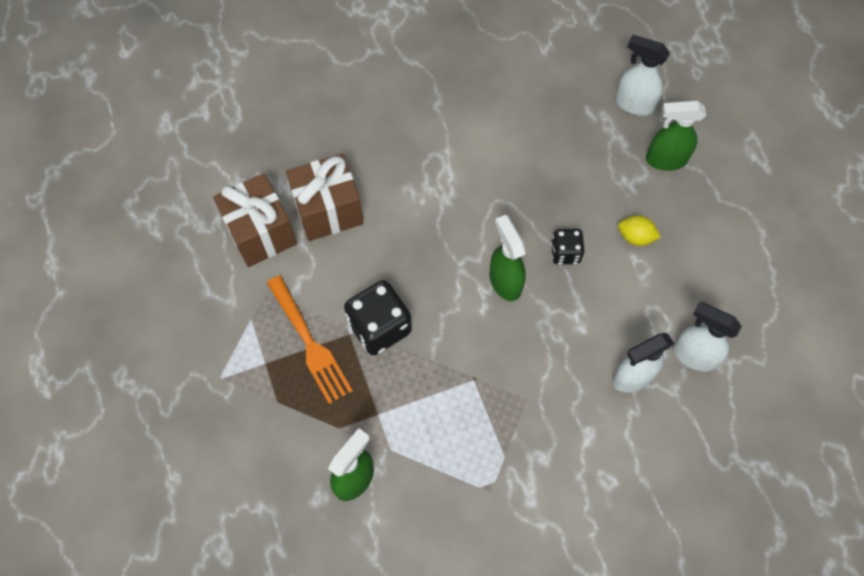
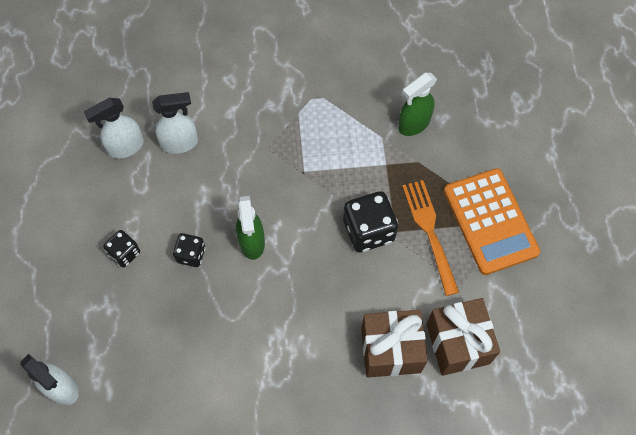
camera: 165 degrees left, 0 degrees up
yellow lemon [618,215,661,246] -> black dice [103,230,140,268]
green spray bottle [646,100,706,171] -> none
white spray bottle [673,302,742,372] -> white spray bottle turned 105 degrees clockwise [84,98,144,159]
none -> orange calculator [444,168,540,275]

